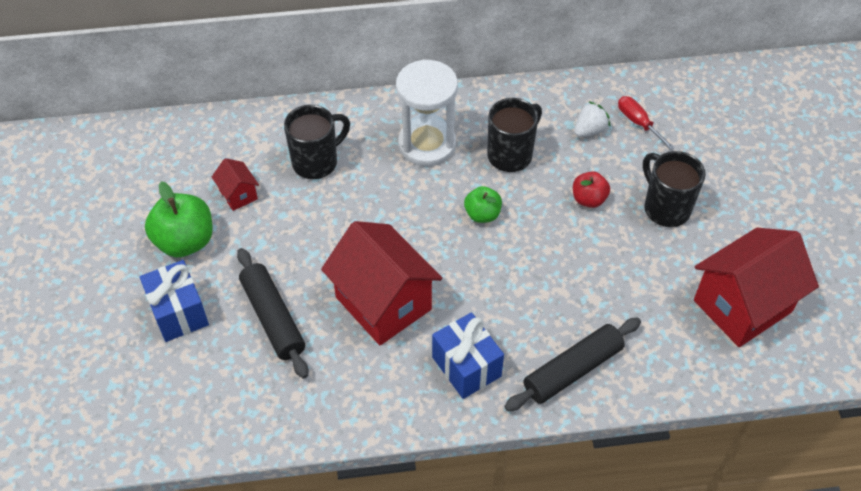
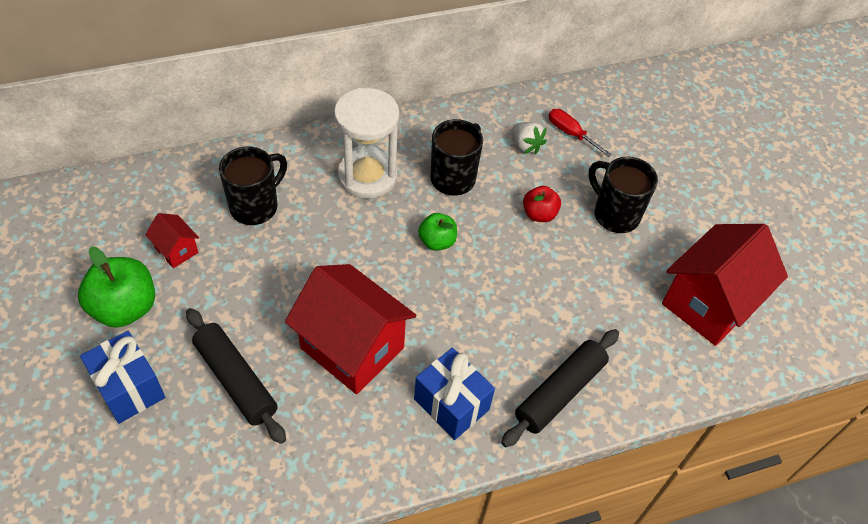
camera: 15 degrees left, 0 degrees up
white strawberry [575,101,610,137] -> white strawberry turned 105 degrees clockwise [512,122,547,155]

